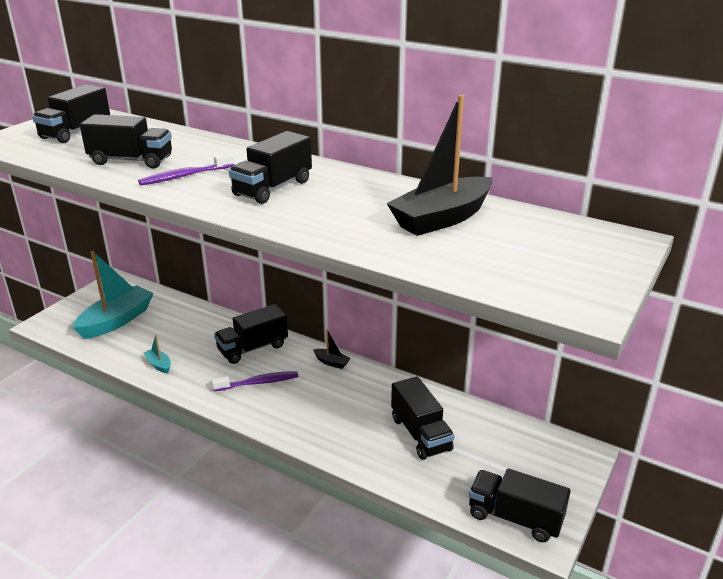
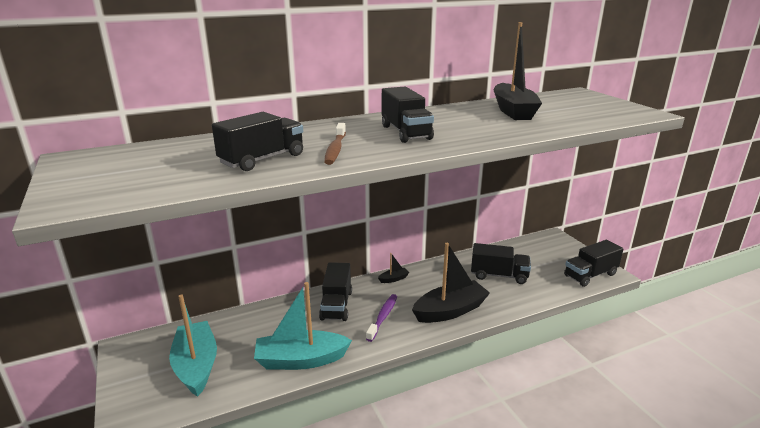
camera: 55 degrees left, 5 degrees down
black truck [32,84,110,143] -> none
purple toothbrush [138,153,235,186] -> brown toothbrush [324,123,346,165]
turquoise boat [144,335,171,373] -> turquoise boat [254,282,352,370], size x2.33
none -> black boat [412,243,490,323]

